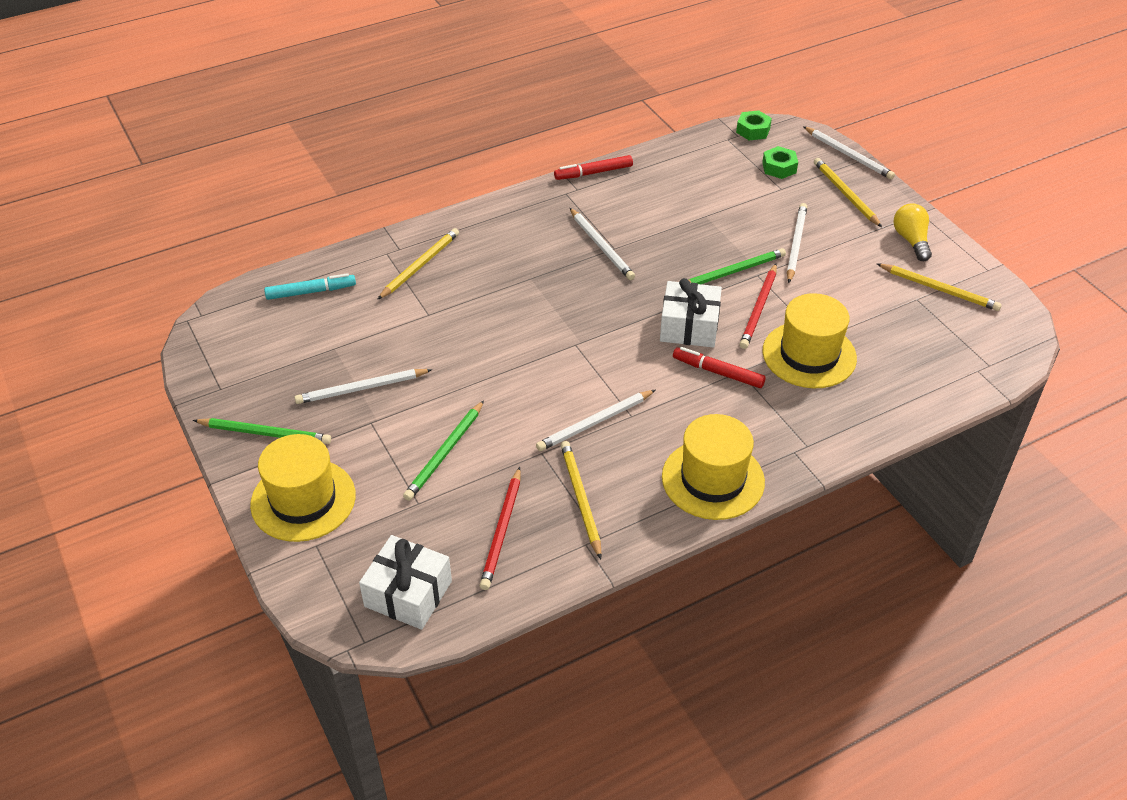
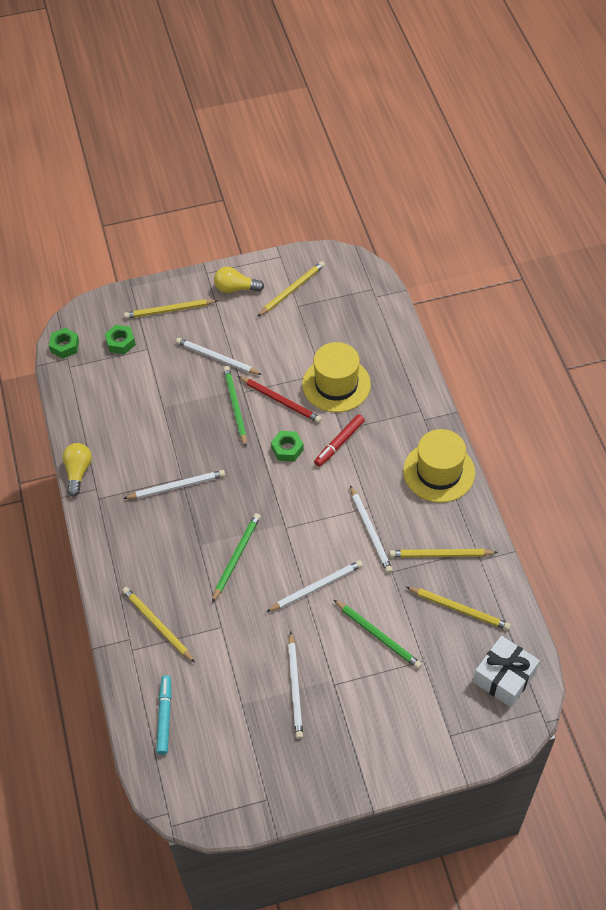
camera: 75 degrees left, 10 degrees up
green pencil [193,418,331,444] -> green pencil moved to [212,513,261,602]
yellow hat [250,434,356,542] -> none
red pencil [480,467,521,590] -> yellow pencil [406,587,511,630]
red marker [554,155,633,180] -> yellow light bulb [63,443,92,497]
white gift [660,278,722,348] -> green nut [271,431,304,462]
white pencil [803,126,895,179] -> white pencil moved to [266,560,363,612]

